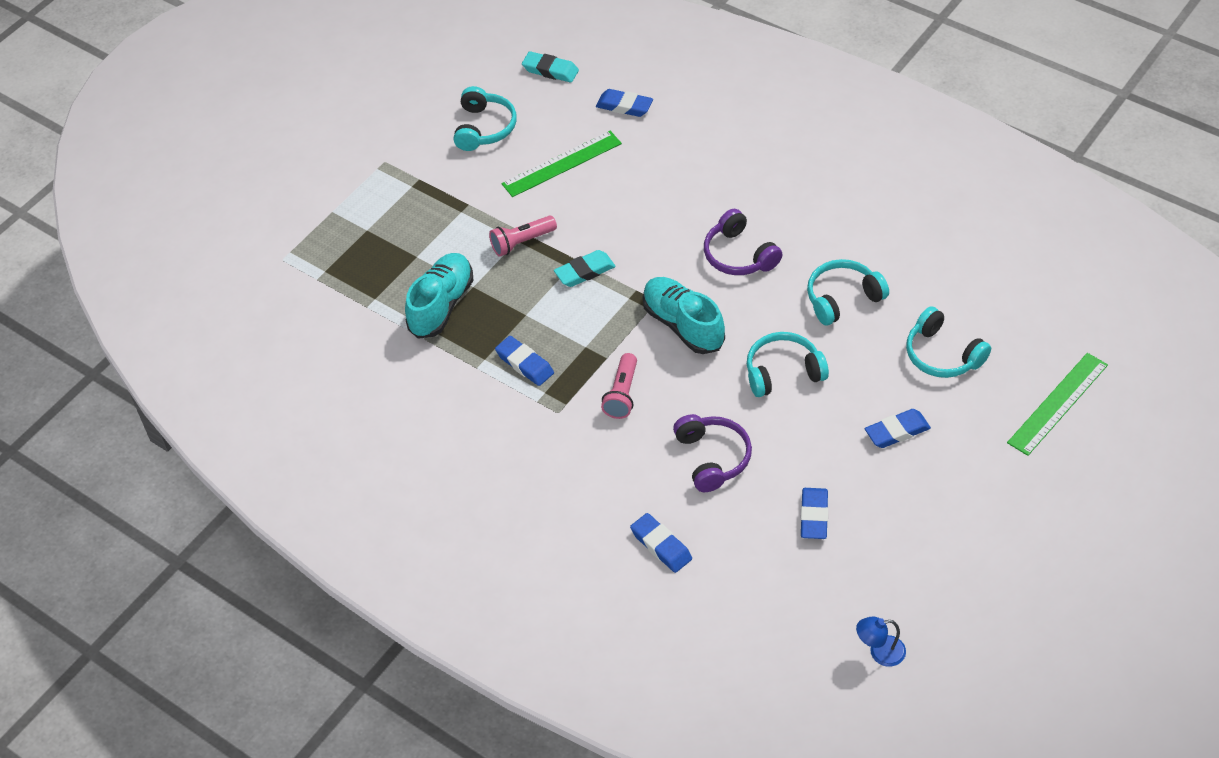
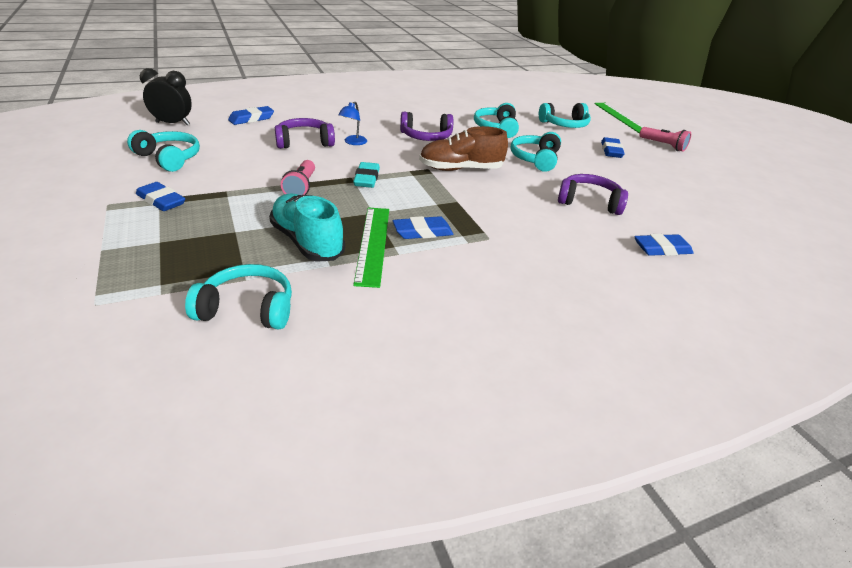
camera: 65 degrees left, 15 degrees down
green ruler [501,131,622,197] -> green ruler moved to [353,207,389,288]
turquoise eraser [522,51,579,82] -> black clock [140,68,192,126]
pink flashlight [601,353,637,419] -> pink flashlight moved to [639,127,691,152]
turquoise shoe [643,277,725,354] -> brown shoe [419,126,508,171]
blue eraser [801,488,828,539] -> blue eraser moved to [136,182,185,211]
blue lamp [856,617,906,667] -> blue lamp moved to [338,101,367,145]
none -> turquoise headphones [185,264,292,330]
none -> purple headphones [275,118,335,149]

